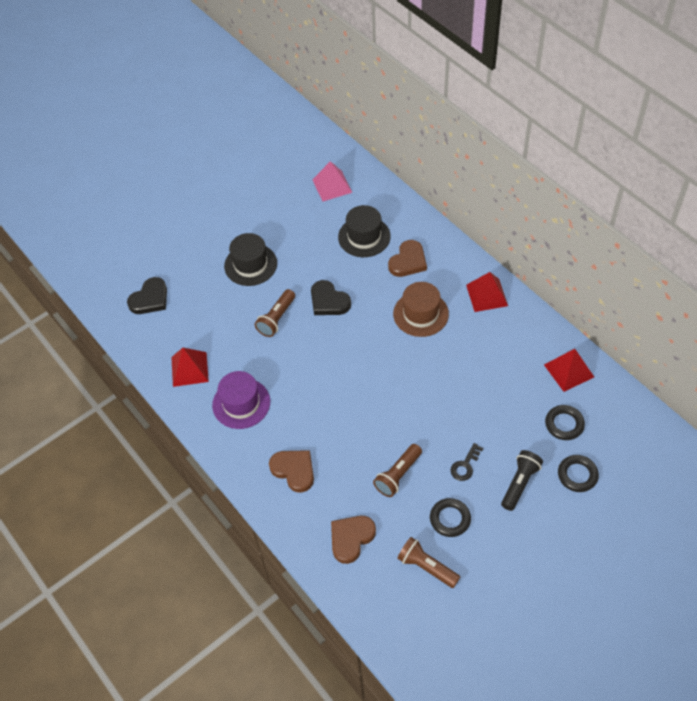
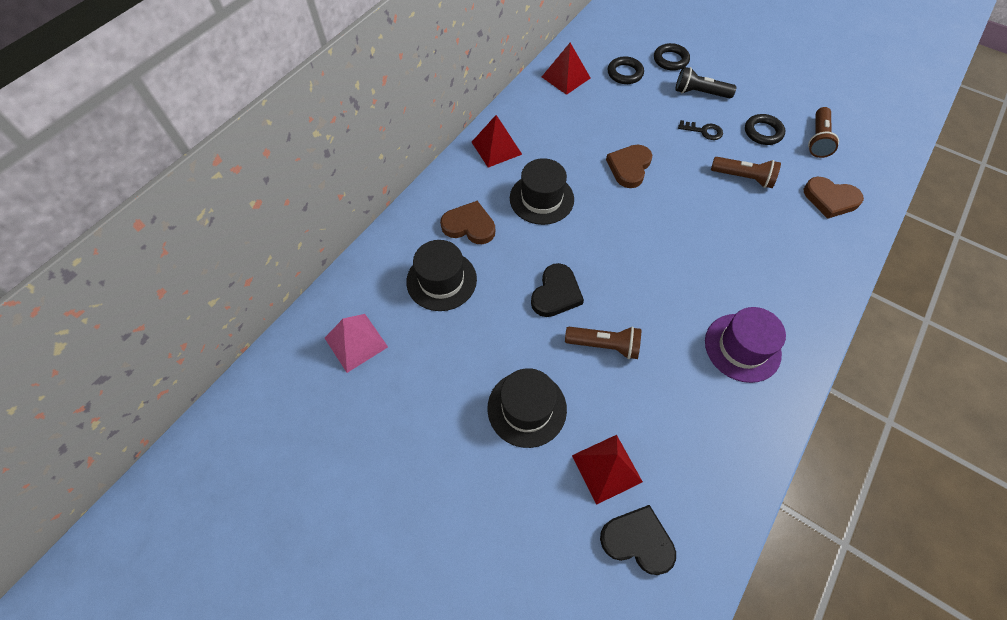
camera: 110 degrees left, 5 degrees up
red pyramid [171,348,209,387] -> red pyramid moved to [572,435,643,505]
brown heart [269,450,314,493] -> brown heart moved to [606,145,652,188]
brown hat [393,282,449,337] -> black hat [510,158,574,225]

